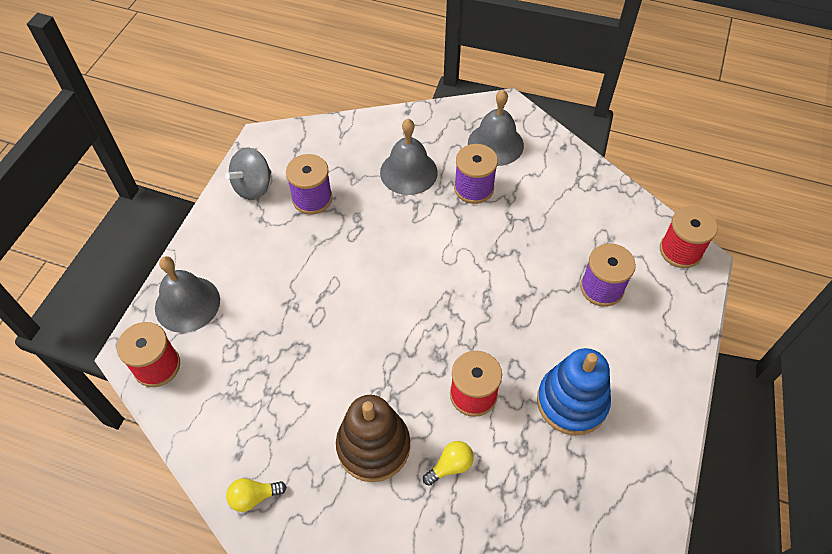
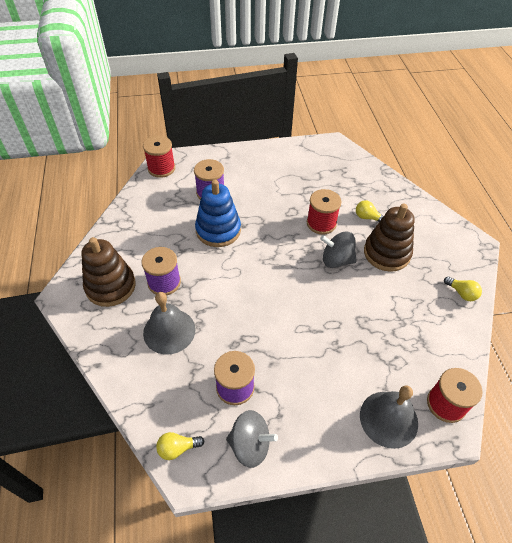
camera: 120 degrees left, 5 degrees down
grey bell [468,90,524,166] -> brown stacking toy [81,237,136,307]
blue stacking toy [537,348,611,435] -> blue stacking toy moved to [195,180,241,247]
none -> yellow light bulb [156,432,204,460]
none -> grey spinning top [320,232,357,268]

